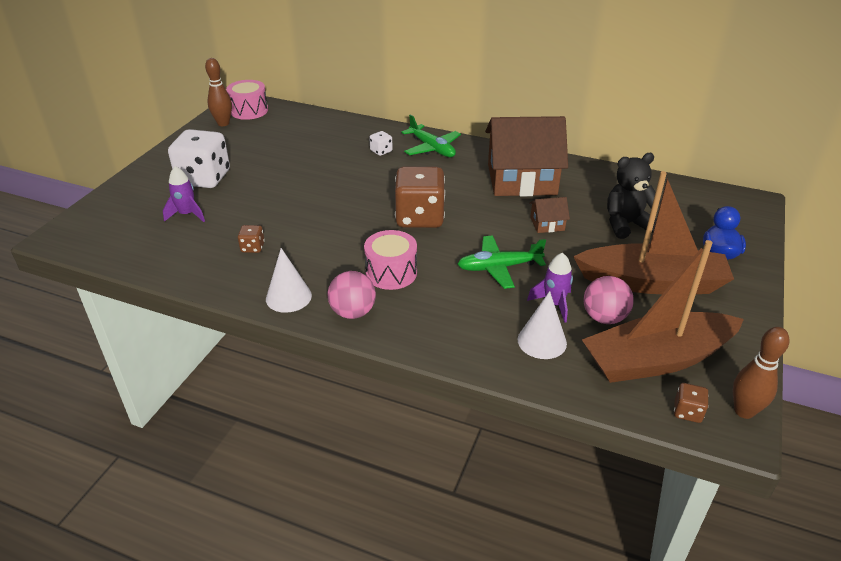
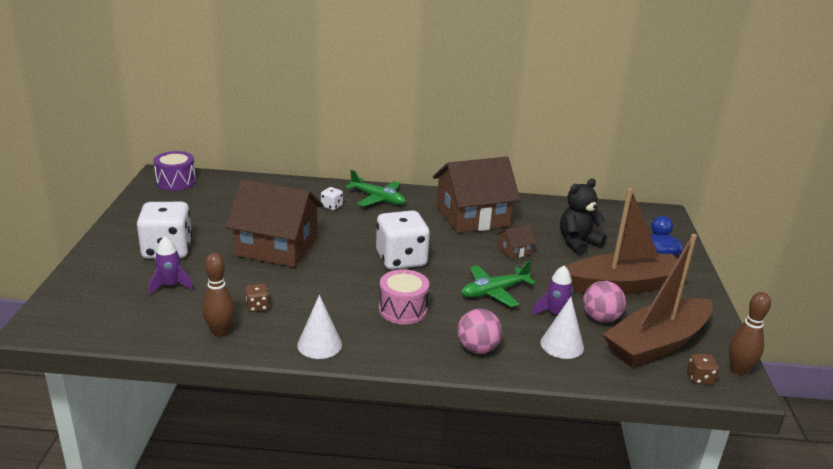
camera: 20 degrees left, 10 degrees down
brown bowling pin [205,58,232,126] -> brown bowling pin moved to [202,253,235,337]
pink drum [226,80,268,120] -> purple drum [154,151,196,191]
pink ball [328,271,376,319] -> pink ball moved to [457,309,502,354]
brown dice [395,166,445,228] -> white dice [376,210,430,270]
none -> brown house [226,179,324,267]

